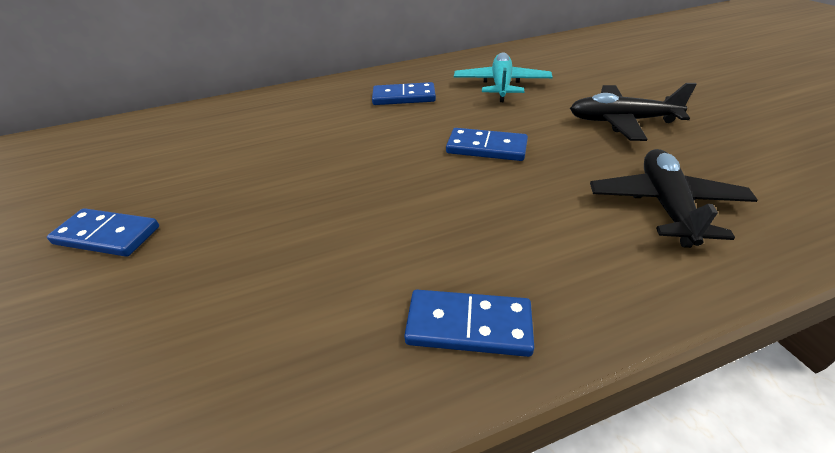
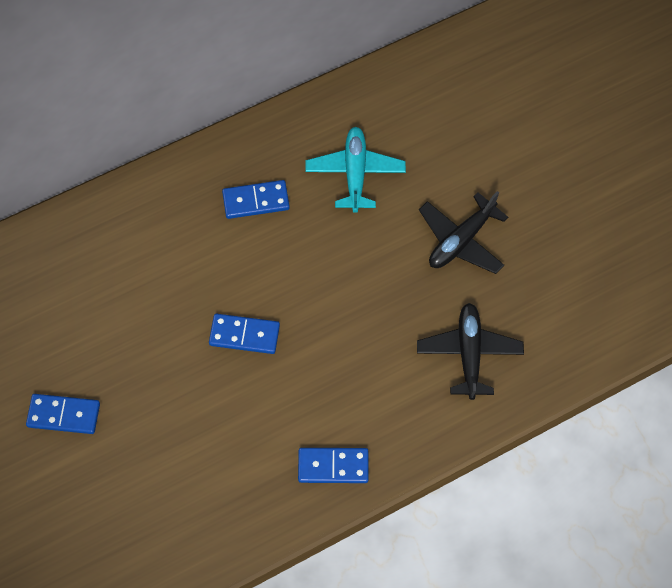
camera: 10 degrees left, 25 degrees up
blue domino [446,128,528,161] -> blue domino moved to [209,314,280,354]
black plane [570,83,697,141] -> black plane turned 45 degrees counterclockwise [419,191,509,274]

